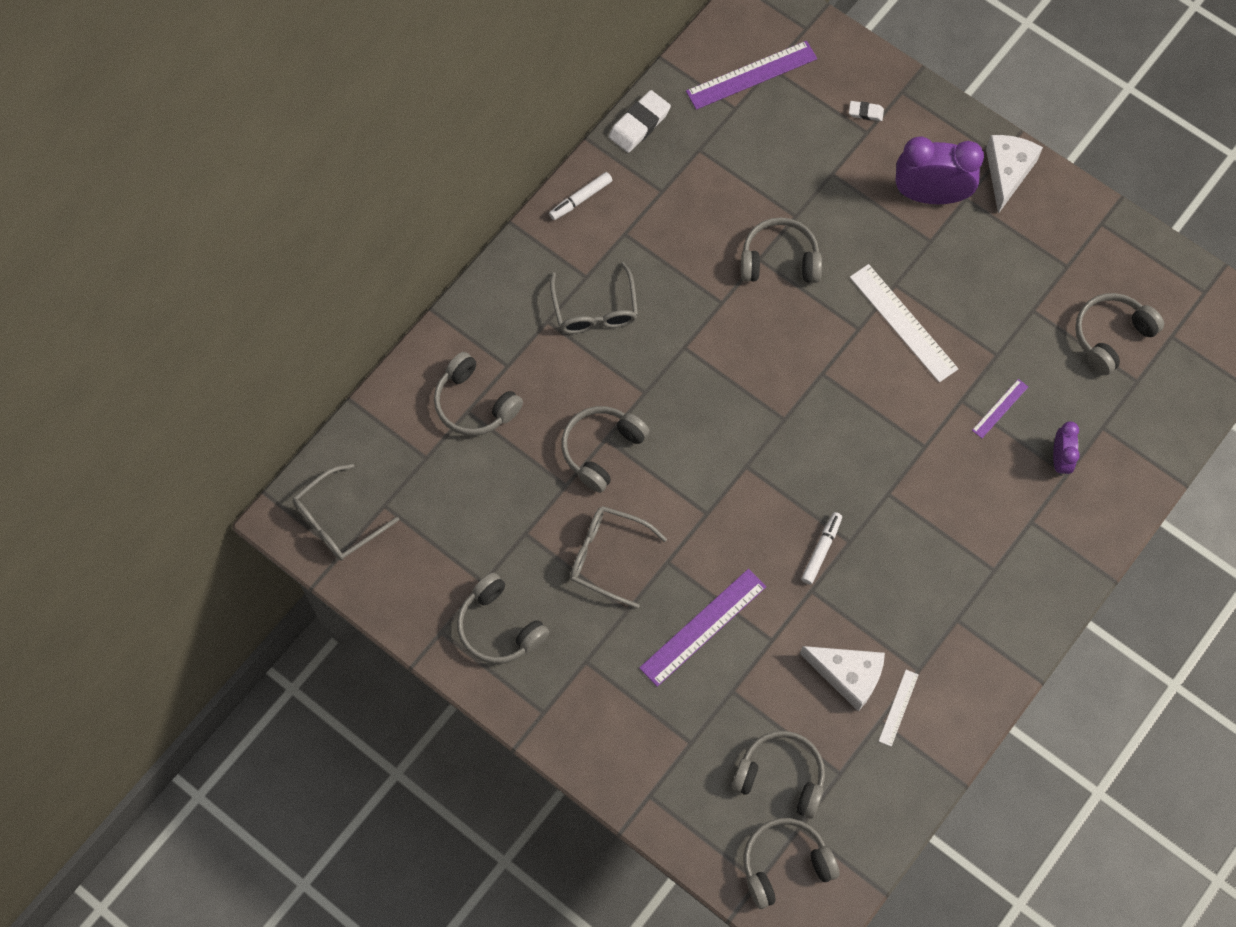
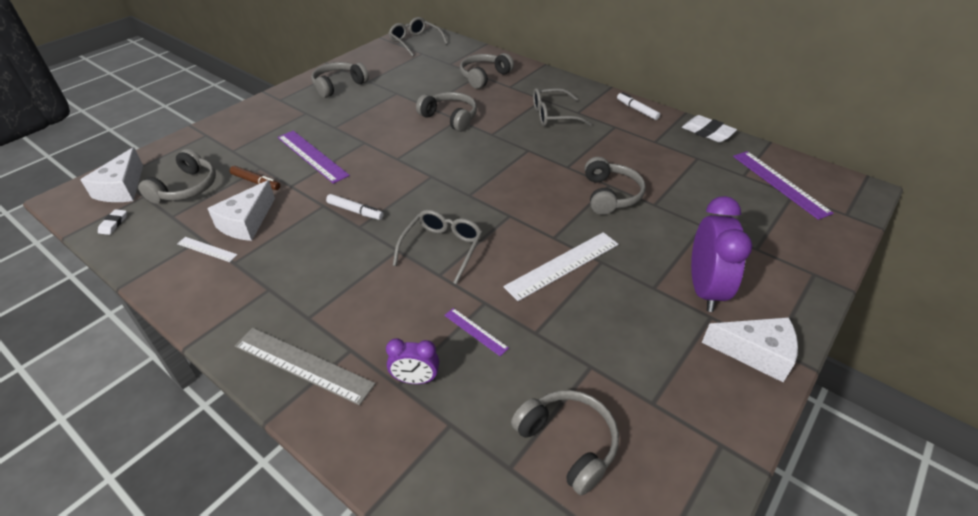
camera: 90 degrees right, 25 degrees down
grey glasses [570,506,667,609] -> grey glasses moved to [393,210,483,284]
grey headphones [744,818,840,909] -> white cheese [80,147,143,202]
white eraser [849,101,884,121] -> white eraser moved to [98,209,127,235]
none -> brown marker [230,166,280,190]
none -> grey ruler [235,328,376,405]

